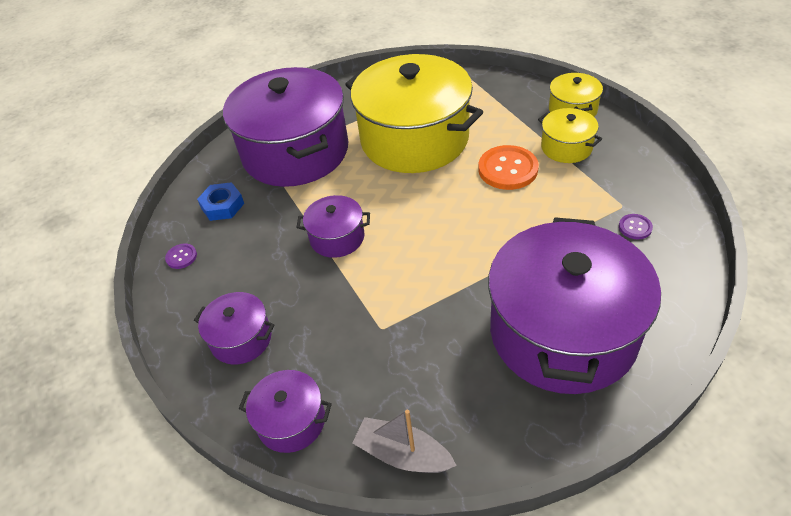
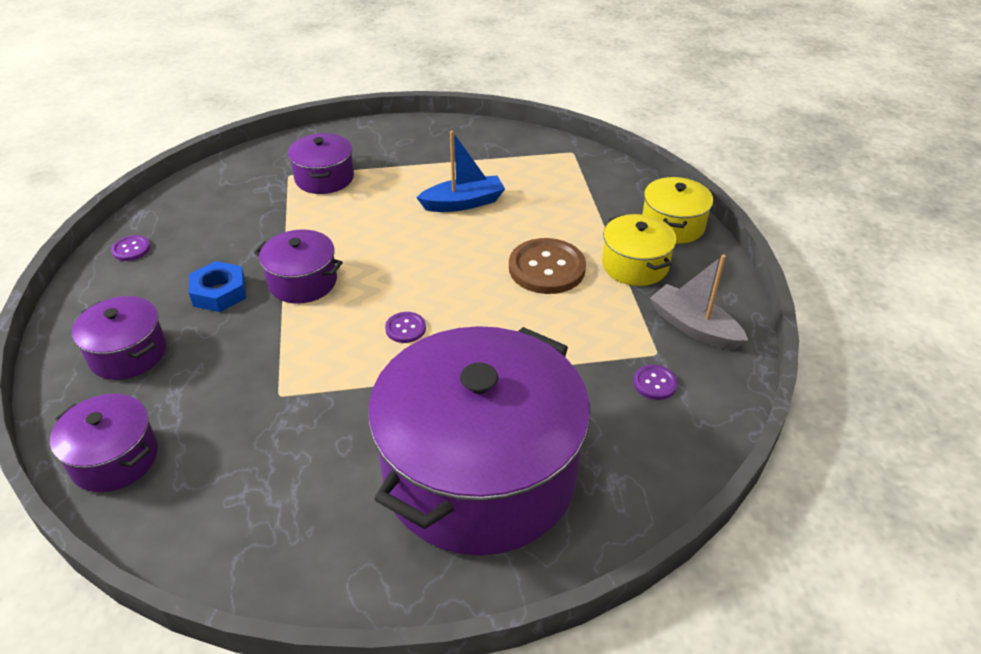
camera: 15 degrees right, 5 degrees down
blue nut [197,182,244,221] -> blue nut moved to [189,261,246,312]
purple pot [223,67,349,187] -> purple pot [288,133,354,194], size x0.45
yellow pot [345,54,483,173] -> blue boat [416,131,505,212]
grey boat [352,410,457,473] -> grey boat moved to [650,254,748,350]
orange button [478,145,539,190] -> brown button [509,238,586,294]
none -> purple button [385,312,426,343]

